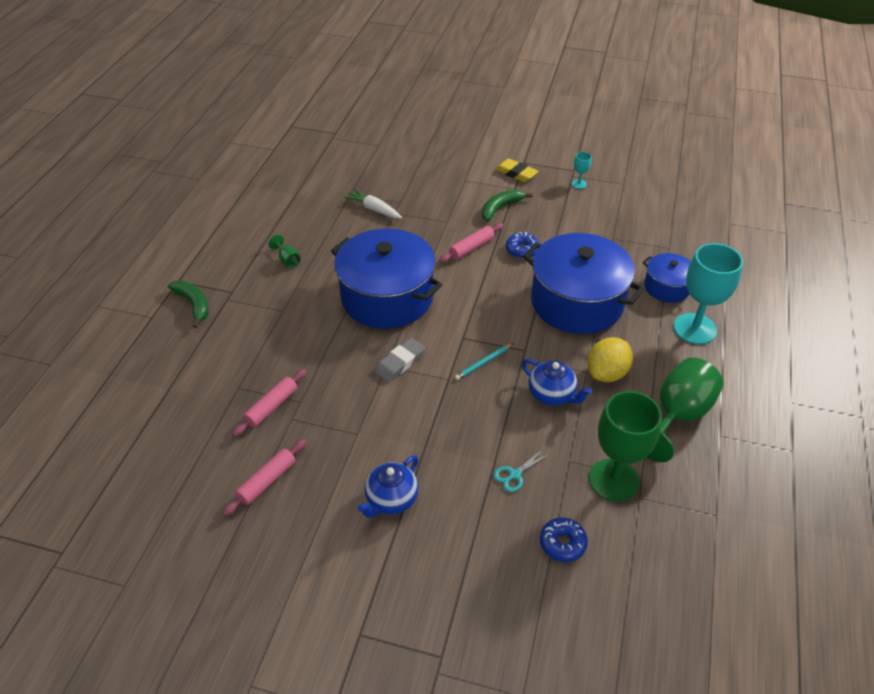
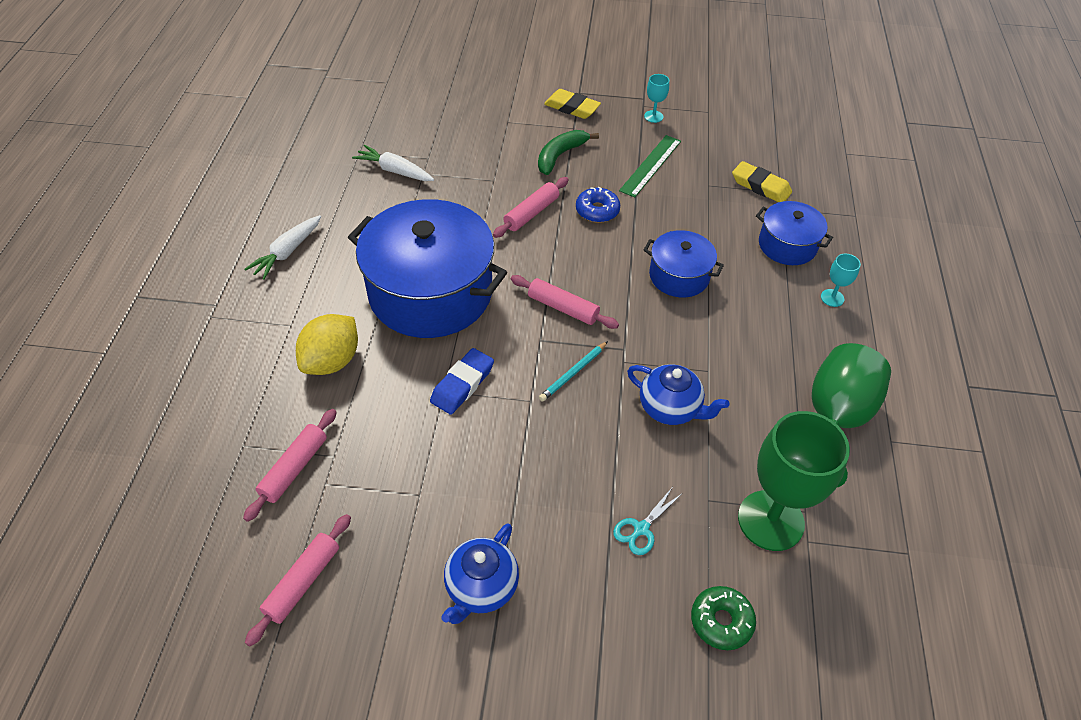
camera: 10 degrees left, 5 degrees up
green banana [168,281,209,328] -> none
green goblet [269,235,301,268] -> white carrot [245,215,321,280]
grey eraser [375,338,425,382] -> blue eraser [430,348,494,415]
blue pot [523,233,644,334] -> blue pot [644,230,724,298], size x0.50
blue donut [540,518,588,562] -> green donut [691,586,756,650]
yellow lemon [587,337,633,382] -> yellow lemon moved to [296,314,358,375]
turquoise goblet [674,243,743,345] -> turquoise goblet [821,254,861,307], size x0.43
none -> pink rolling pin [511,275,619,329]
none -> green ruler [619,135,681,198]
none -> yellow eraser [732,161,792,202]

